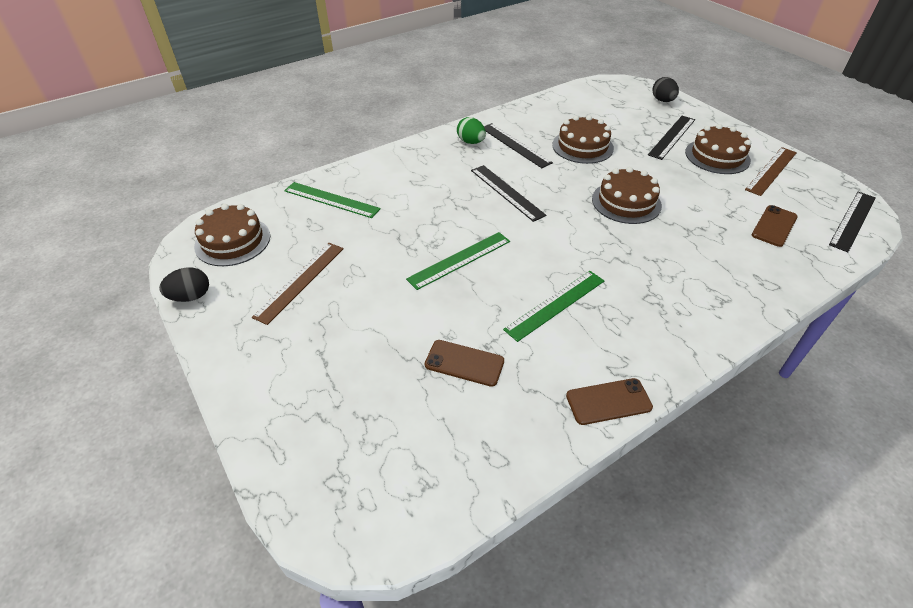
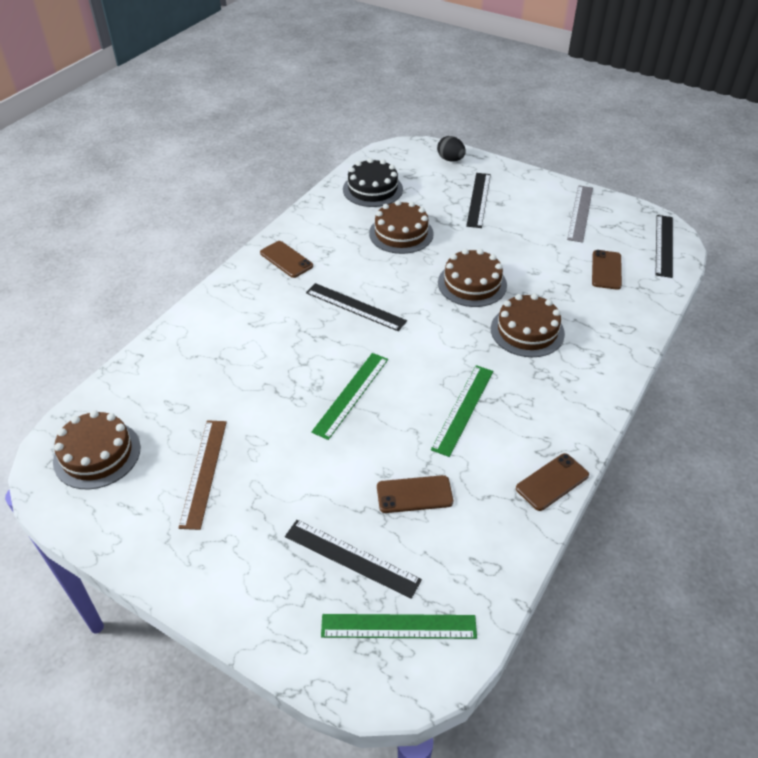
camera: 25 degrees left, 0 degrees up
black egg [159,267,209,302] -> none
green ruler [284,182,381,218] -> green ruler moved to [321,614,477,639]
green egg [457,117,486,144] -> brown phone [260,241,313,278]
black ruler [484,123,553,168] -> black ruler moved to [285,520,422,599]
brown cake [685,124,751,174] -> brown cake moved to [491,294,565,357]
brown ruler [745,147,797,196] -> grey ruler [567,185,593,243]
none -> black cake [343,158,403,207]

